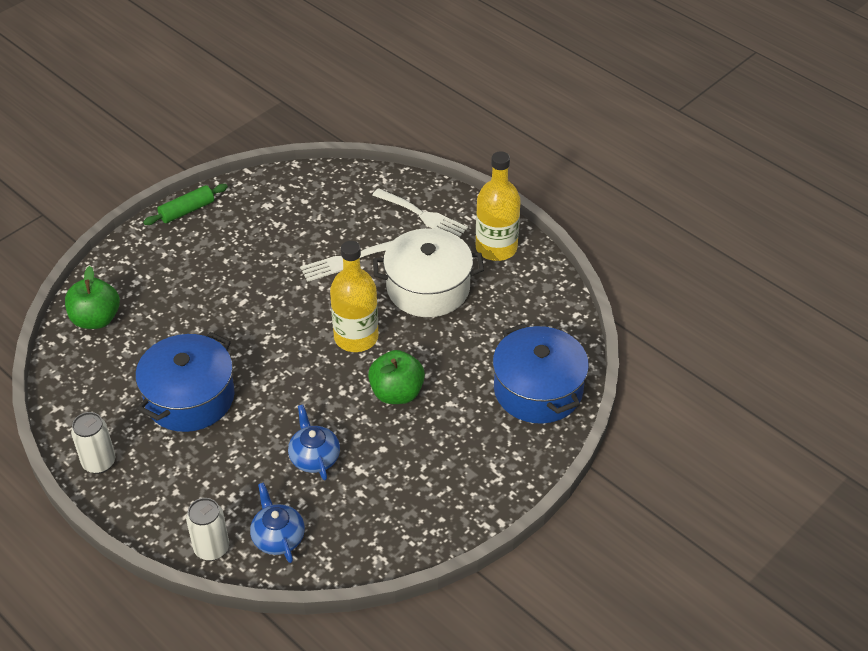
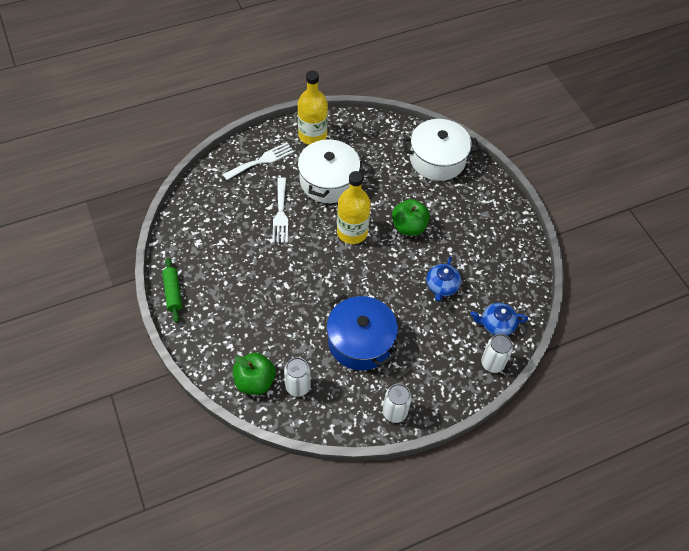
camera: 70 degrees left, 10 degrees up
blue teapot [288,404,340,480] -> blue teapot turned 75 degrees counterclockwise [426,257,461,302]
blue pot [493,323,589,424] -> white pot [403,119,478,181]
none -> white can [284,357,311,397]

